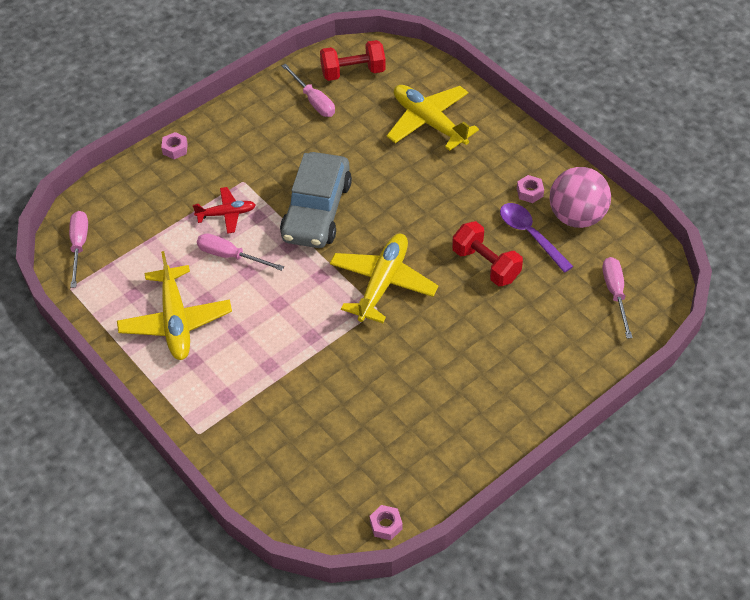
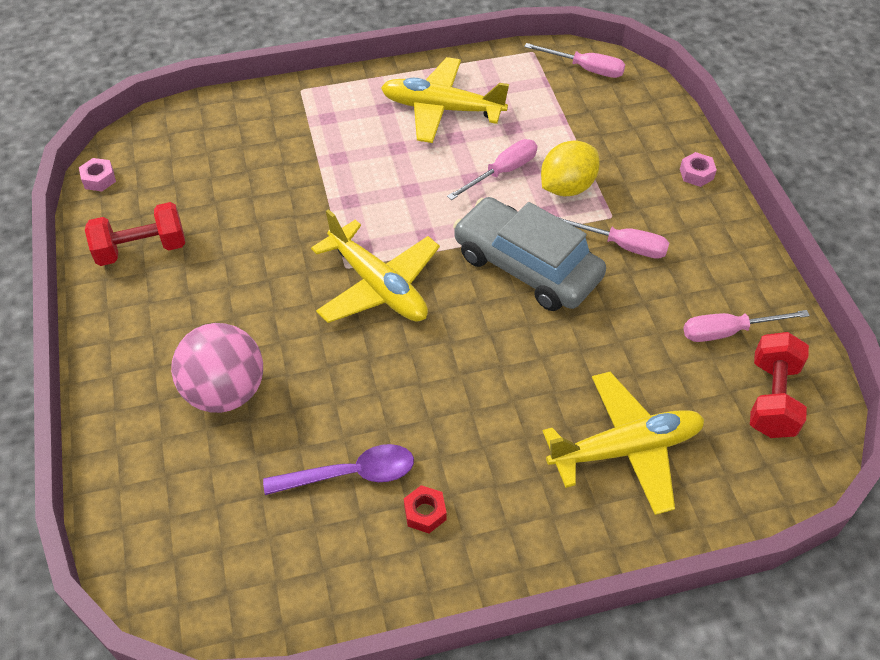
camera: 115 degrees right, 0 degrees up
red plane [193,187,256,234] -> yellow lemon [541,140,600,197]
red dumbbell [452,221,523,286] -> red dumbbell moved to [85,202,185,266]
pink nut [517,175,544,203] -> red nut [404,485,447,533]
pink ball [549,167,611,228] -> pink ball moved to [171,323,263,413]
pink screwdriver [602,257,633,339] -> pink screwdriver moved to [556,216,669,259]

